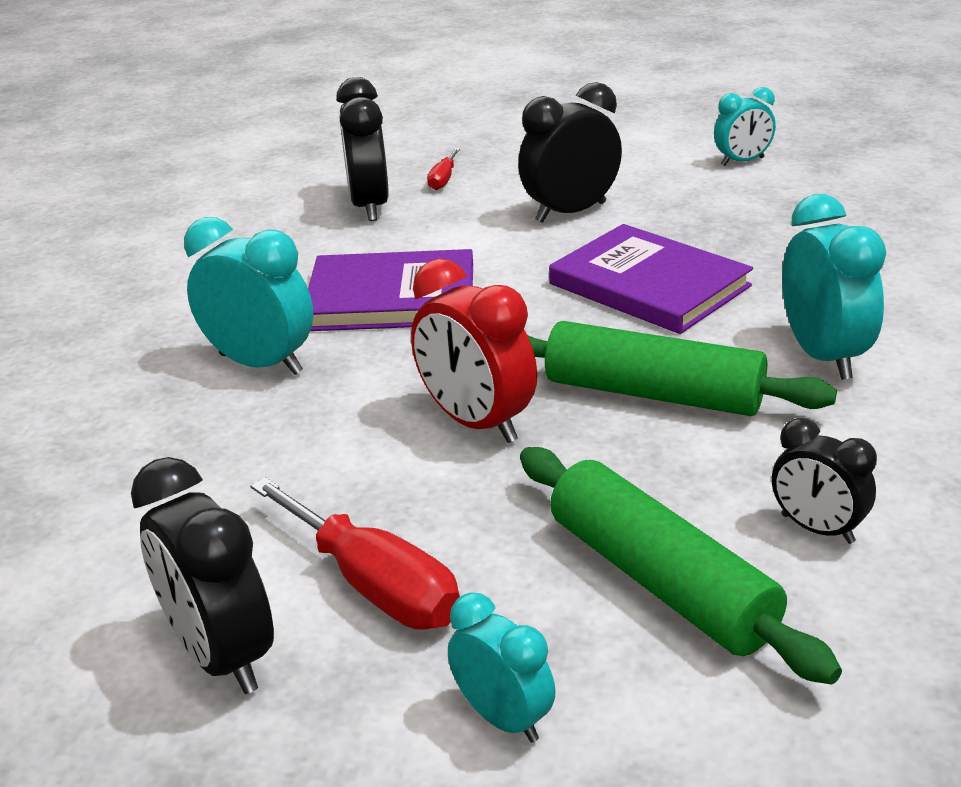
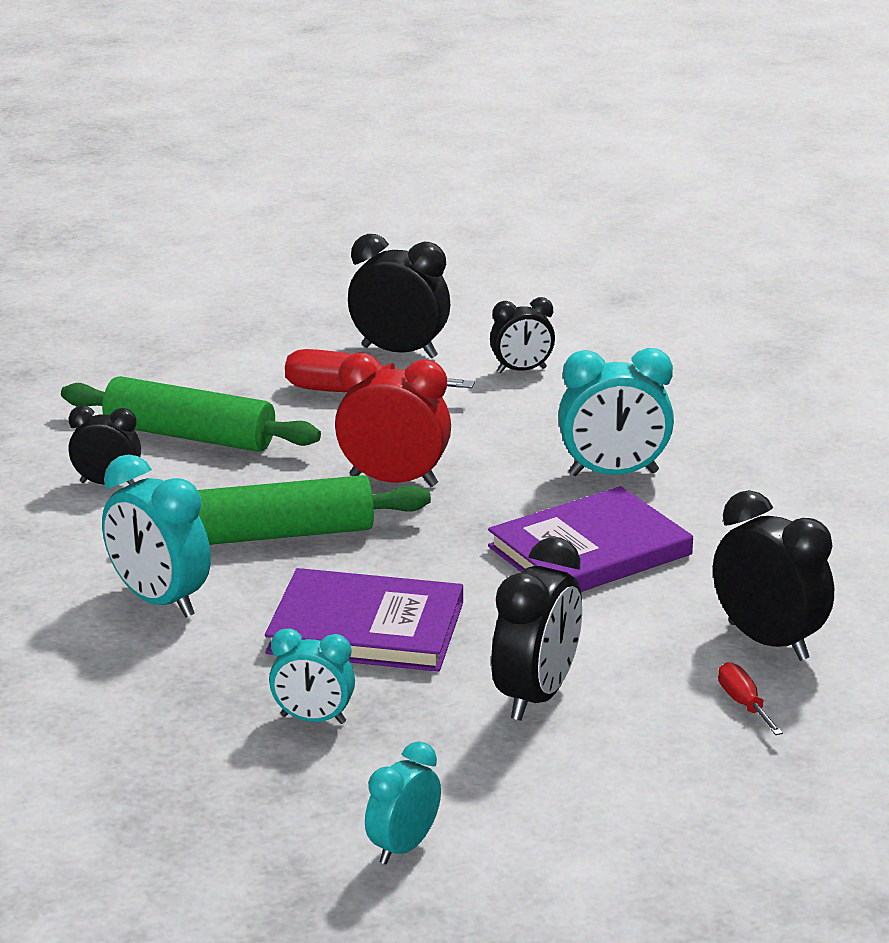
camera: 145 degrees right, 5 degrees down
turquoise clock [448,593,556,743] -> turquoise clock moved to [269,628,355,724]
none -> black clock [490,297,555,373]

